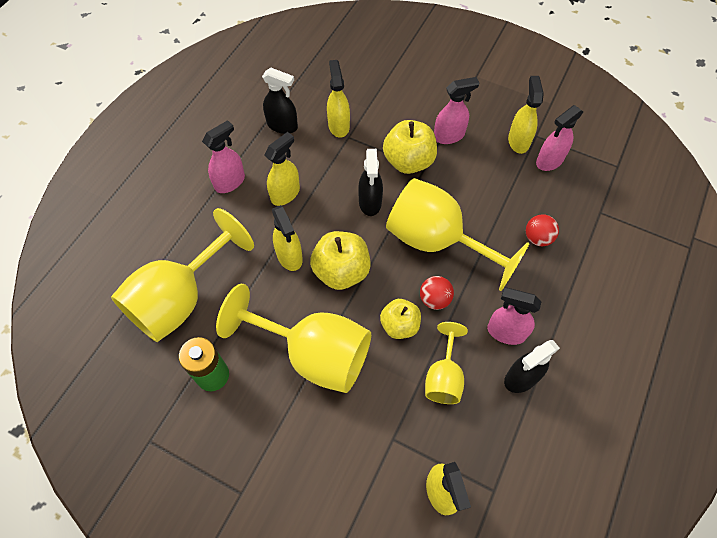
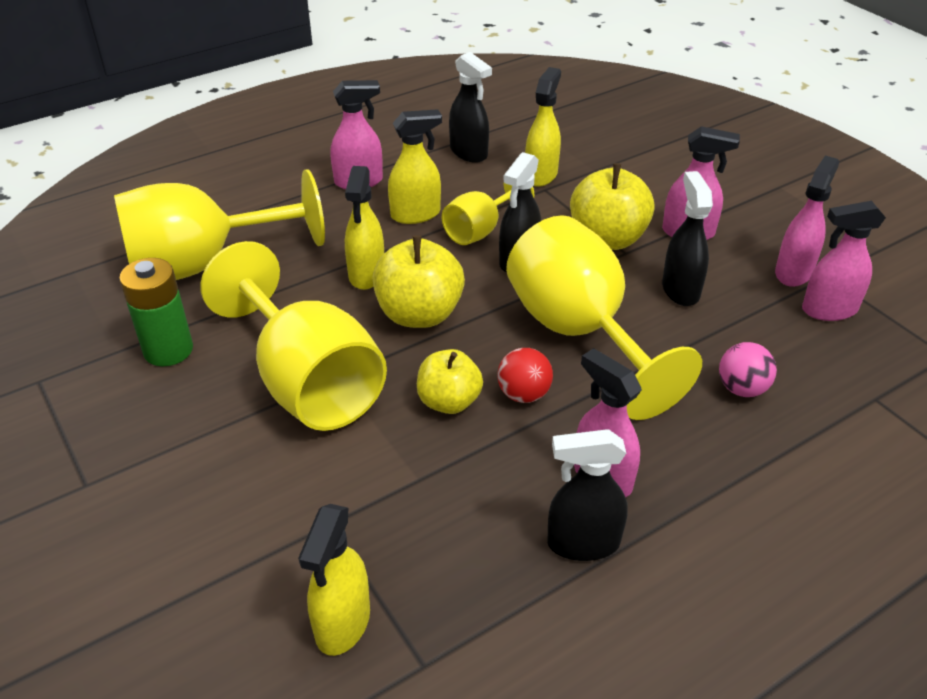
camera: 30 degrees right, 20 degrees down
yellow goblet [425,322,468,404] -> yellow goblet moved to [442,183,534,245]
yellow spray bottle [508,76,544,154] -> pink spray bottle [775,156,839,287]
red ball [526,214,559,246] -> pink ball [719,342,777,397]
none -> black spray bottle [662,171,713,306]

